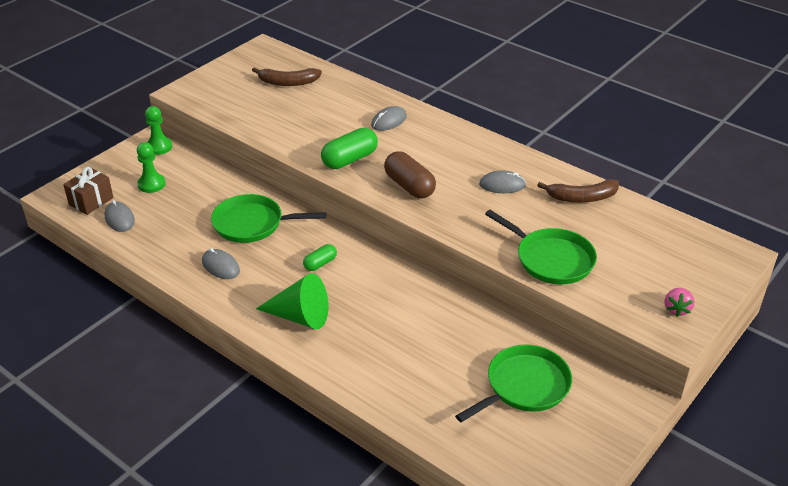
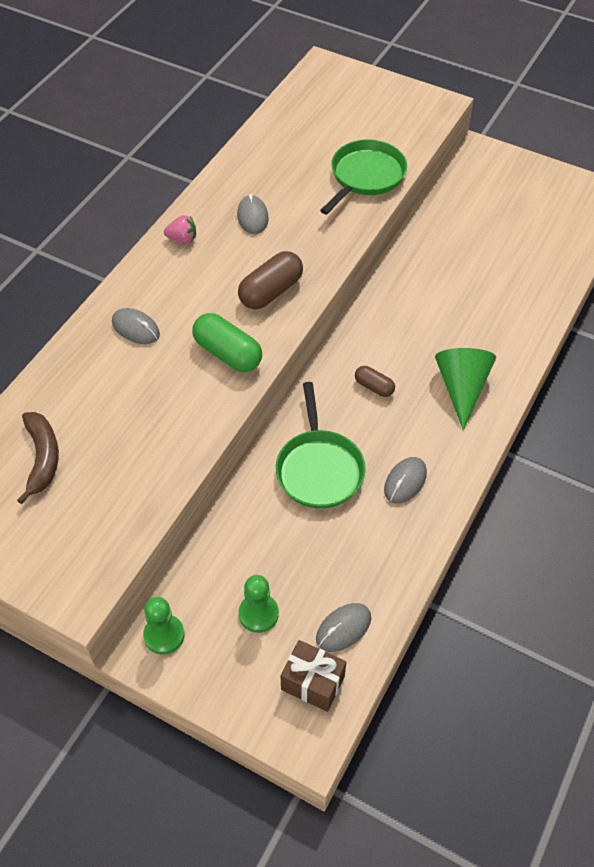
camera: 100 degrees left, 15 degrees up
green capsule [303,244,337,271] -> brown capsule [355,366,395,397]
green pan [455,344,572,422] -> none
brown banana [537,179,619,203] -> none
pink strawberry [665,288,695,317] -> pink strawberry moved to [164,215,196,244]

